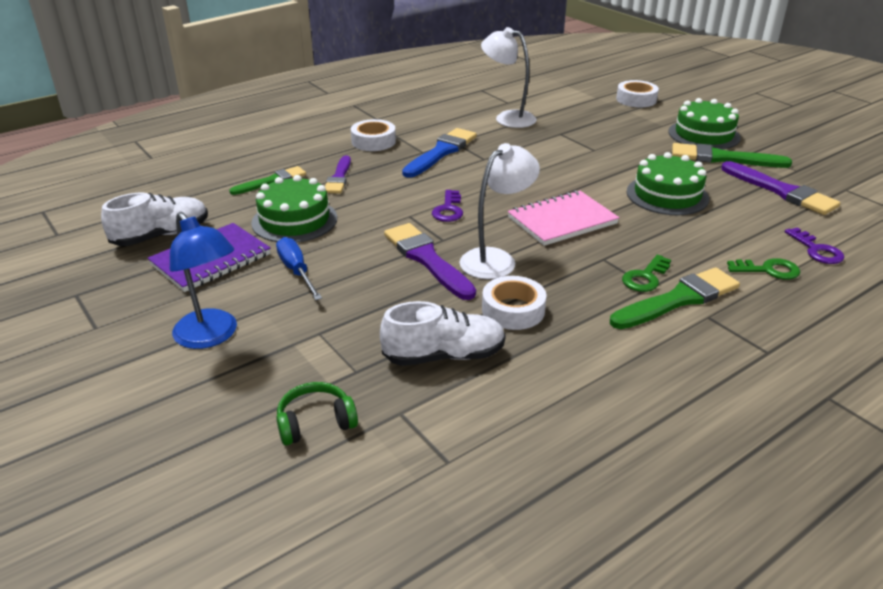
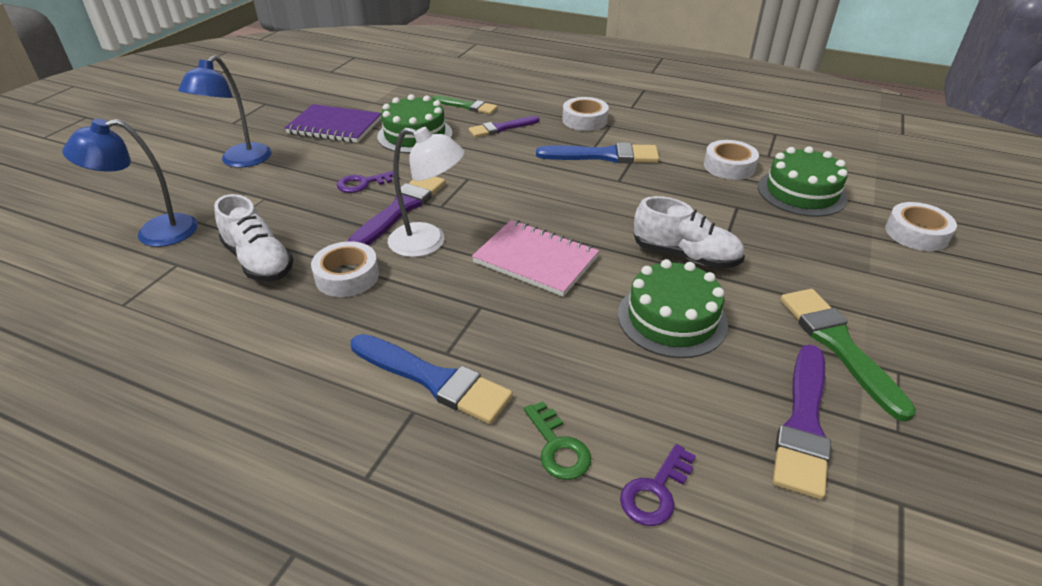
camera: 60 degrees right, 5 degrees up
white shoe [101,193,208,246] -> white shoe moved to [633,196,745,268]
blue screwdriver [276,237,322,300] -> none
green headphones [276,382,358,445] -> blue lamp [63,119,198,247]
purple key [432,190,463,222] -> purple key moved to [337,171,400,193]
white lamp [481,27,537,128] -> white tape [704,140,759,180]
green brush [610,267,740,329] -> blue brush [351,334,513,424]
green key [622,255,671,292] -> none
green cake [668,98,741,150] -> green cake moved to [758,146,848,217]

